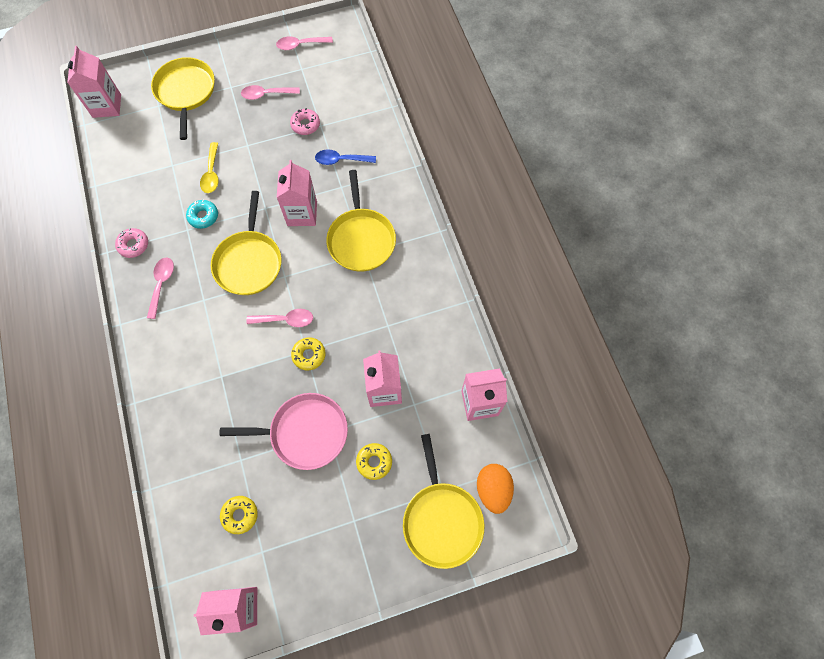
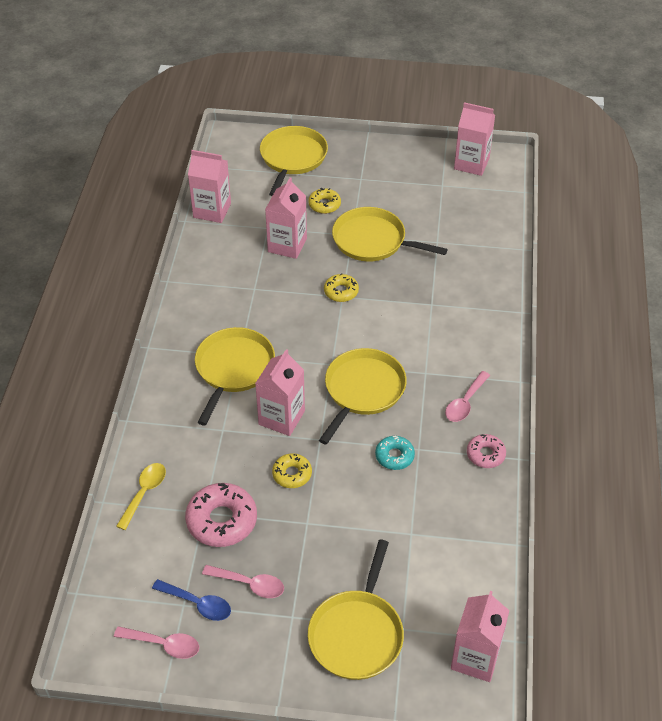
camera: 155 degrees left, 20 degrees down
yellow spoon [200,142,219,193] -> yellow spoon moved to [116,463,166,530]
pink pan [219,393,348,470] -> yellow pan [332,207,448,261]
yellow donut [220,496,258,534] -> yellow donut moved to [272,453,312,488]
pink spoon [246,309,313,327] -> none
pink donut [290,108,320,135] -> pink donut [185,483,257,547], size x1.74
blue spoon [315,149,376,165] -> blue spoon moved to [152,579,231,621]
orange egg [477,464,514,514] -> none

